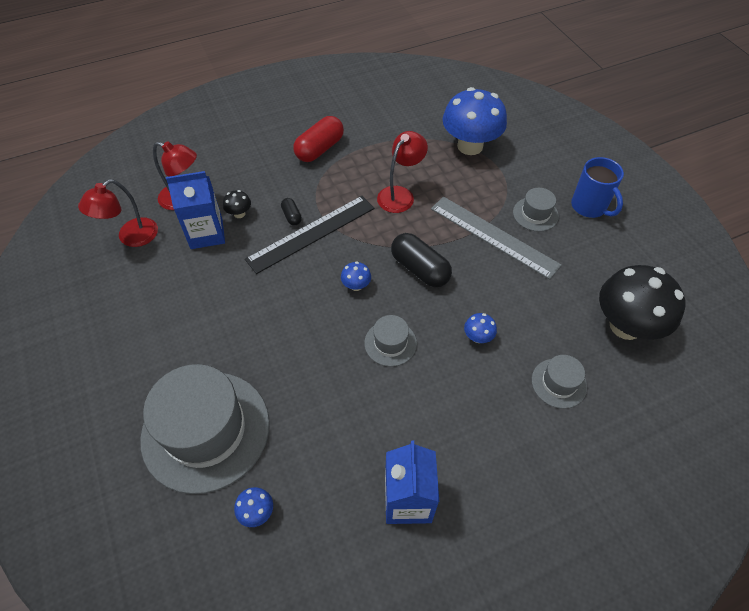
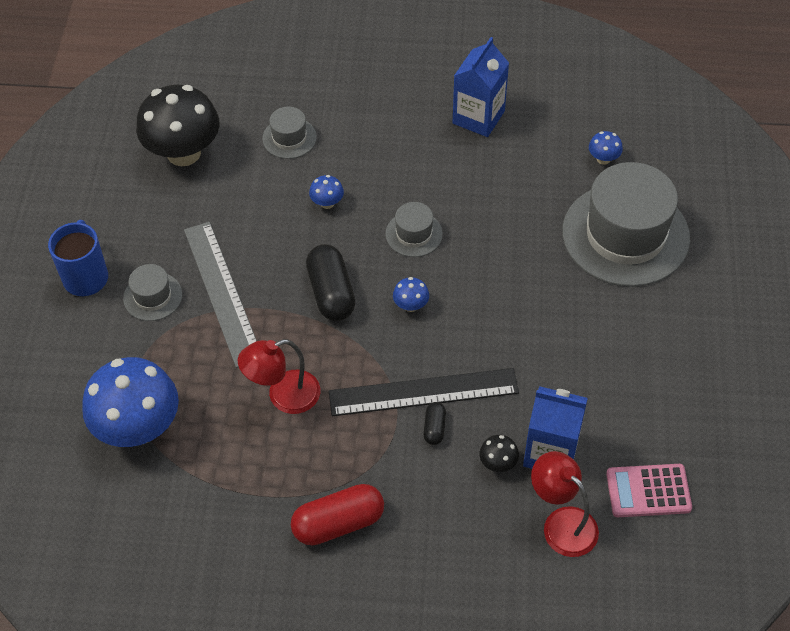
camera: 150 degrees left, 0 degrees up
red lamp [78,179,158,247] -> pink calculator [606,464,692,517]

